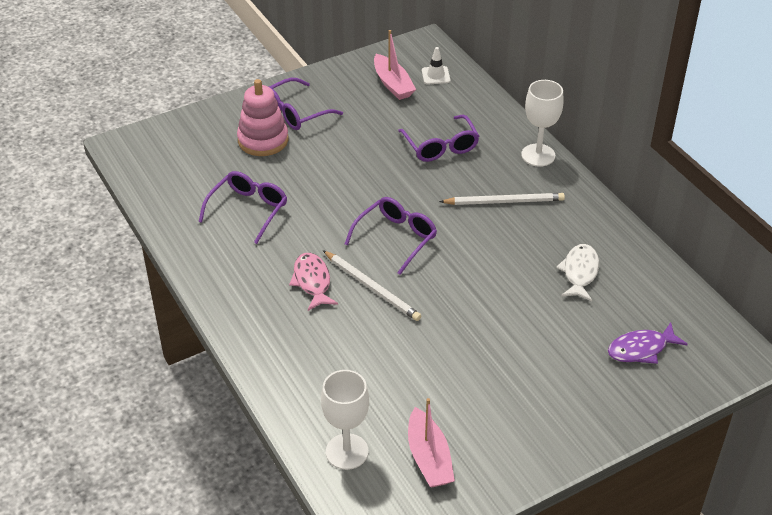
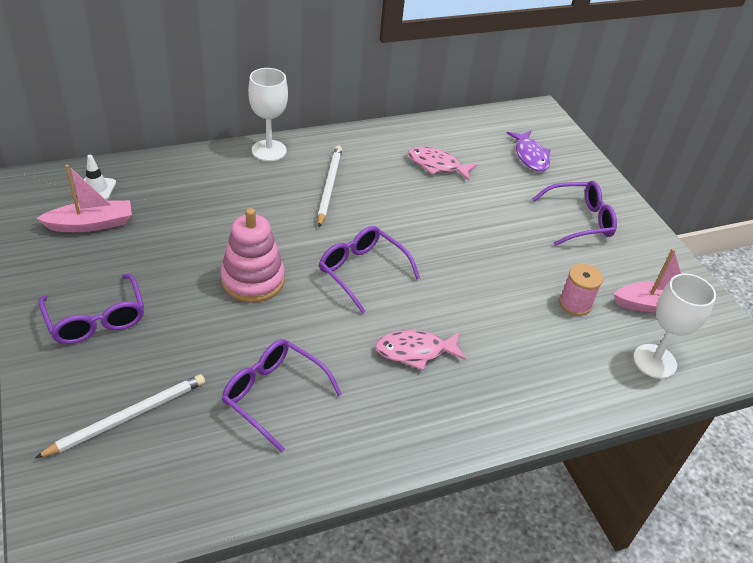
camera: 85 degrees left, 0 degrees up
pink stacking toy [237,79,288,156] -> pink stacking toy moved to [220,208,285,303]
white pencil [323,250,421,321] -> white pencil moved to [35,374,205,458]
purple glasses [398,115,479,162] -> purple glasses moved to [532,181,617,246]
white fish [556,244,599,301] -> pink fish [408,147,478,181]
none -> pink spool [559,264,603,316]

